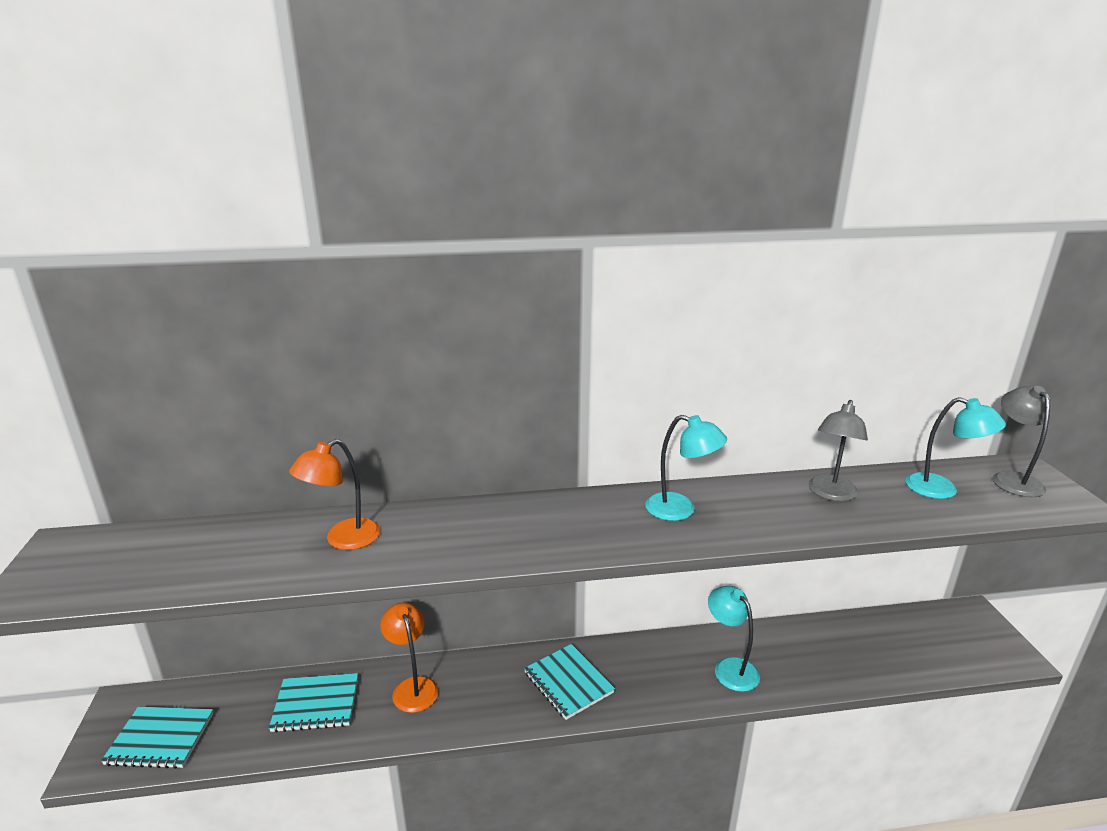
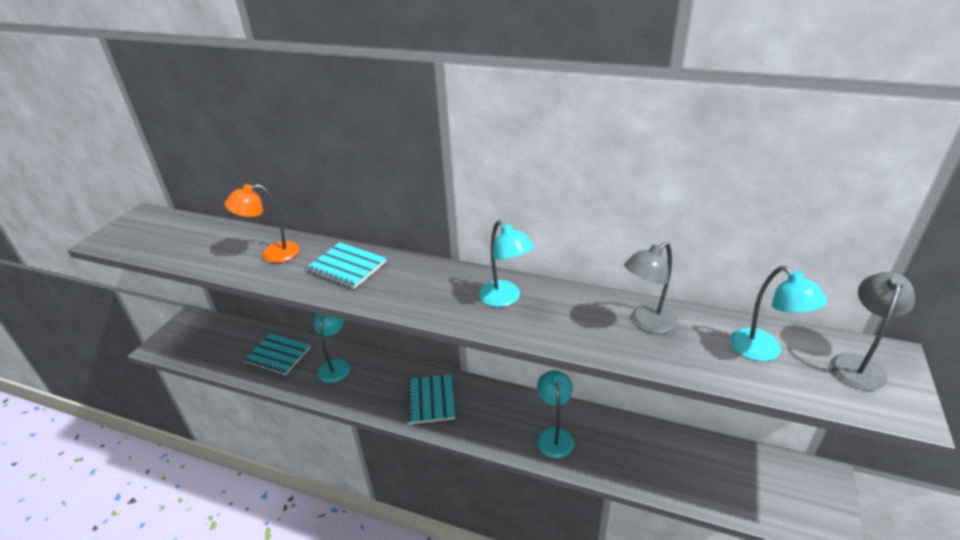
camera: 30 degrees right, 10 degrees up
turquoise notebook [101,707,213,769] -> turquoise notebook moved to [306,242,386,289]
orange lamp [380,602,439,713] -> turquoise lamp [314,313,350,383]

